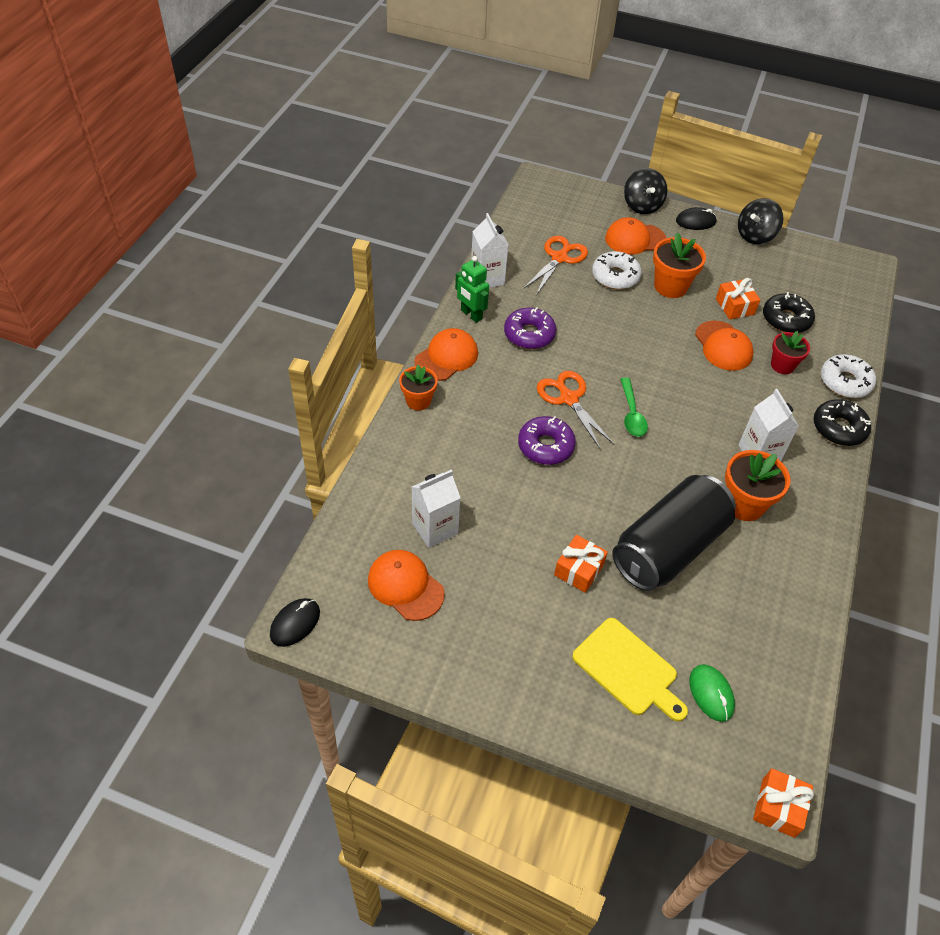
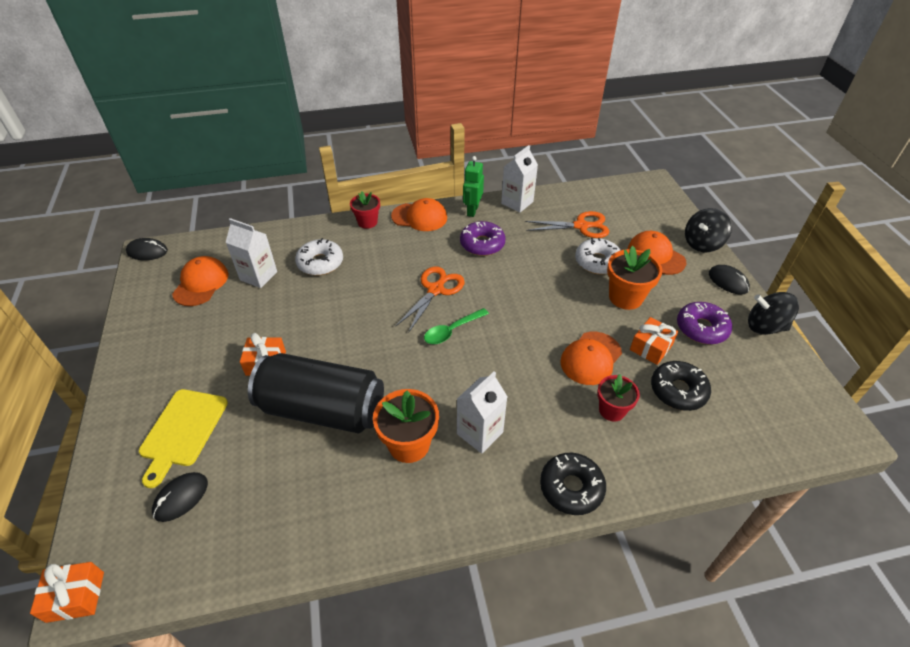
camera: 60 degrees right, 5 degrees down
orange flower pot [399,365,438,410] -> red flower pot [350,191,380,229]
purple donut [518,416,576,465] -> purple donut moved to [677,302,732,344]
green mouse [689,664,735,722] -> black mouse [152,472,208,522]
white donut [821,354,876,398] -> white donut moved to [295,238,343,276]

